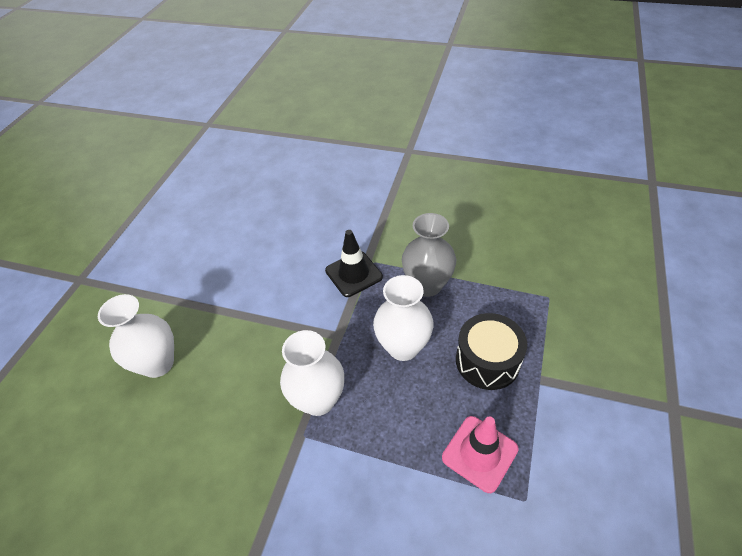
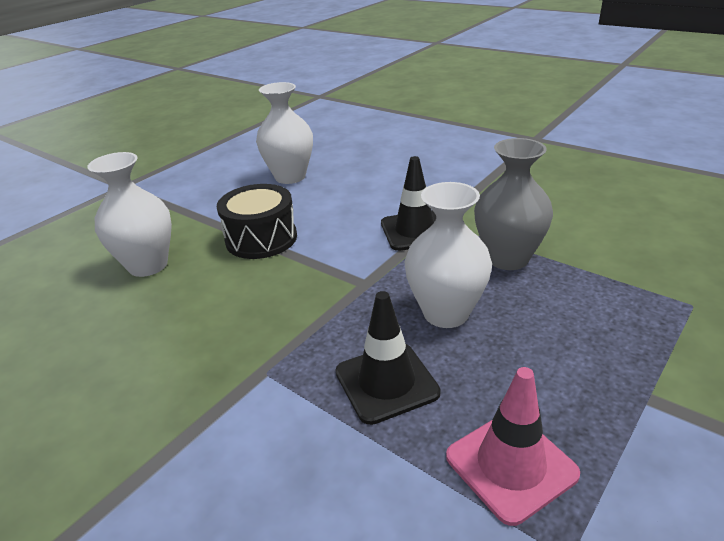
camera: 20 degrees right, 15 degrees down
white vase [280,330,344,416] -> white vase moved to [256,82,313,184]
black drum [456,313,527,390] -> black drum moved to [217,184,297,259]
none -> black traffic cone [336,291,441,425]

